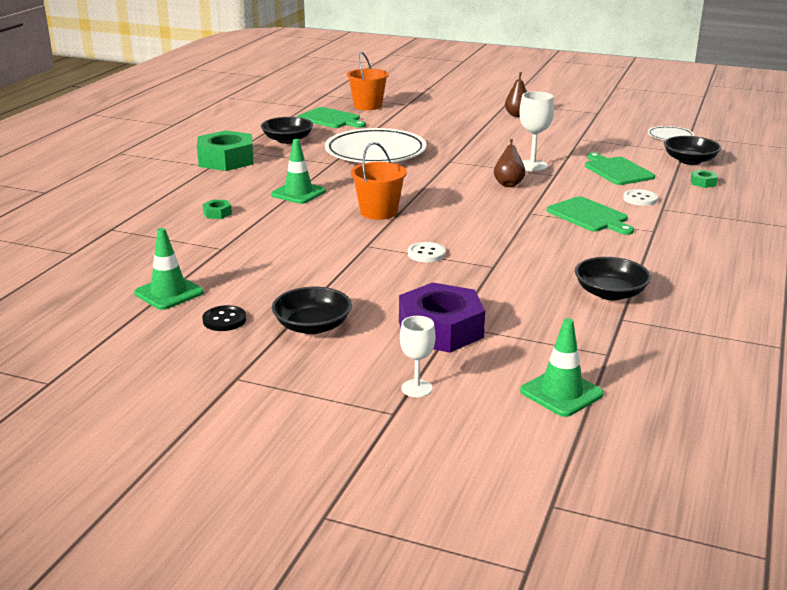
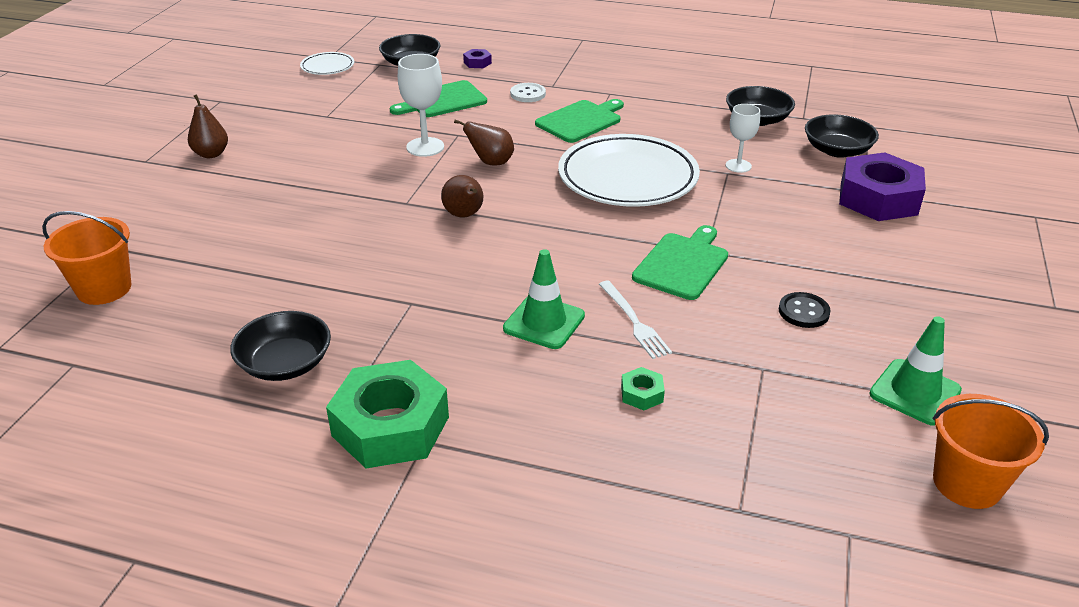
camera: 95 degrees left, 10 degrees up
black button [202,305,246,331] -> black button moved to [779,292,831,328]
black bowl [272,287,352,334] -> black bowl moved to [805,114,879,158]
green cutting board [297,107,366,128] -> green cutting board moved to [632,225,728,300]
white plate [325,128,427,163] -> white plate moved to [558,134,700,207]
orange bucket [351,142,407,220] -> orange bucket moved to [933,394,1049,509]
white goblet [400,316,436,397] -> white goblet moved to [726,104,760,173]
white button [408,242,446,262] -> none
green traffic cone [520,318,604,417] -> none
green nut [691,170,718,188] -> purple nut [463,49,492,68]
none -> brown pear [441,175,483,217]
none -> white fork [599,280,672,359]

